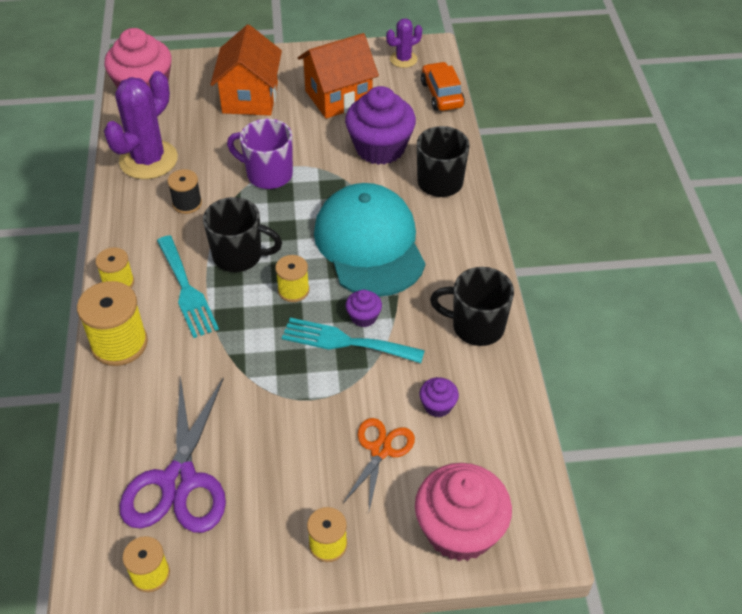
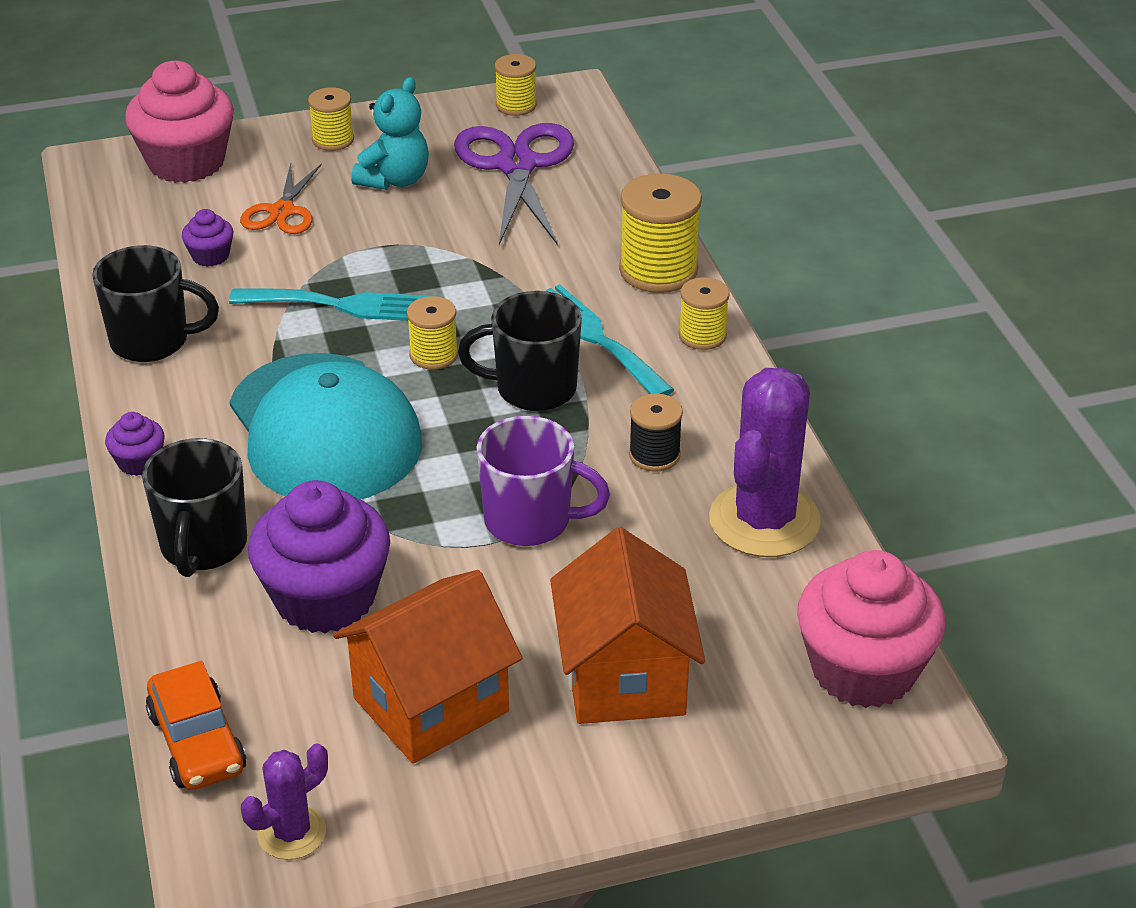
camera: 170 degrees right, 10 degrees down
purple cupcake [346,290,382,327] -> purple cupcake moved to [105,412,165,476]
none -> turquoise teddy bear [351,77,429,190]

